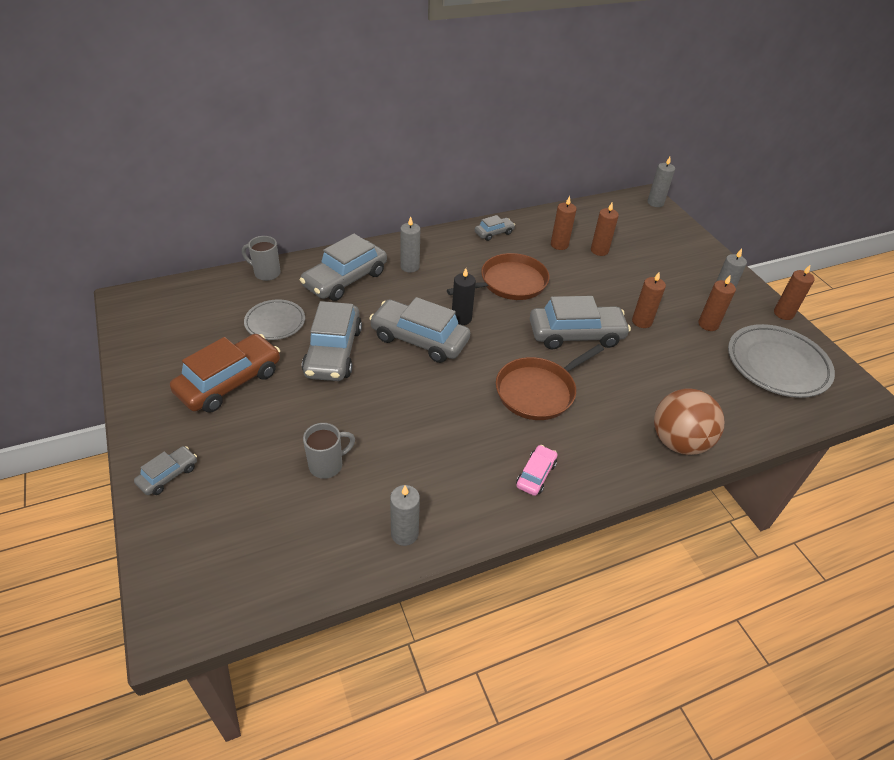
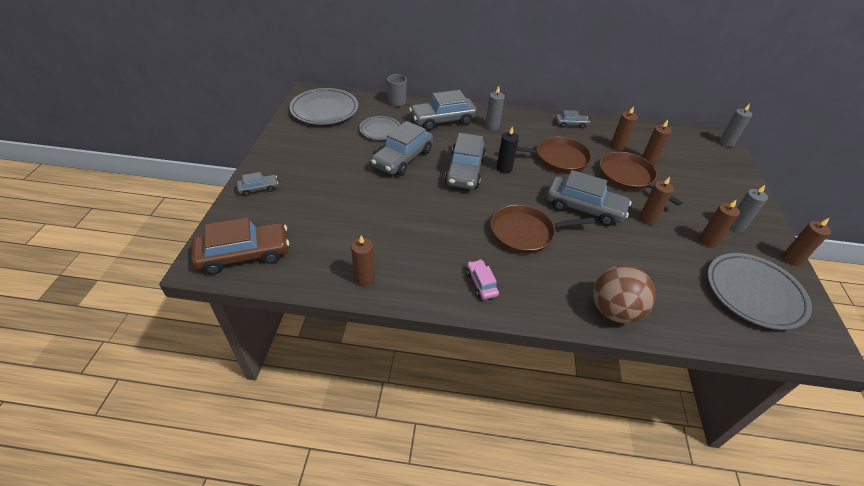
camera: 30 degrees right, 0 degrees up
brown car [170,334,280,413] -> brown car moved to [191,218,289,274]
grey mug [303,423,355,479] -> none
grey car [369,297,470,363] -> grey car turned 135 degrees counterclockwise [444,133,486,189]
grey candle [390,485,420,546] -> brown candle [351,235,375,286]
pink car [516,445,557,496] -> pink car turned 75 degrees counterclockwise [467,260,499,300]
none -> grey plate [289,88,358,125]
none -> brown pan [600,152,682,206]

